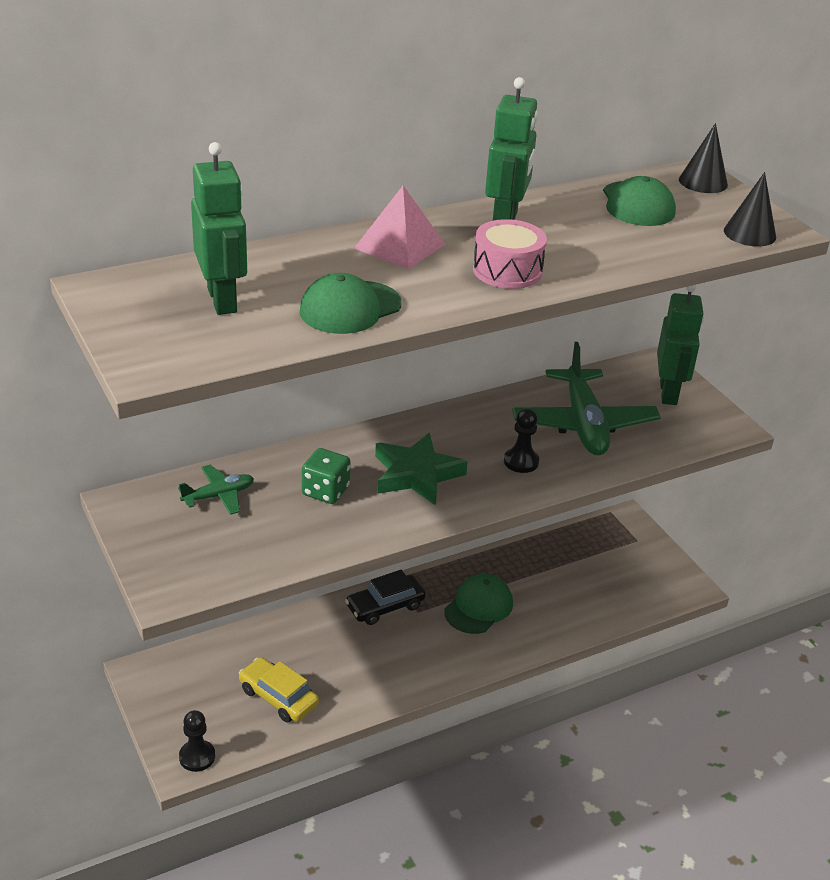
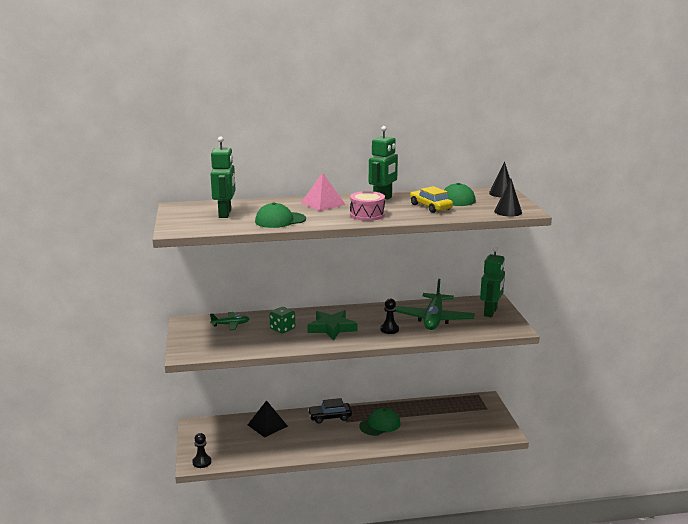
camera: 20 degrees right, 15 degrees down
yellow car [239,657,319,723] -> yellow car moved to [410,186,453,213]
none -> black pyramid [248,400,288,438]

